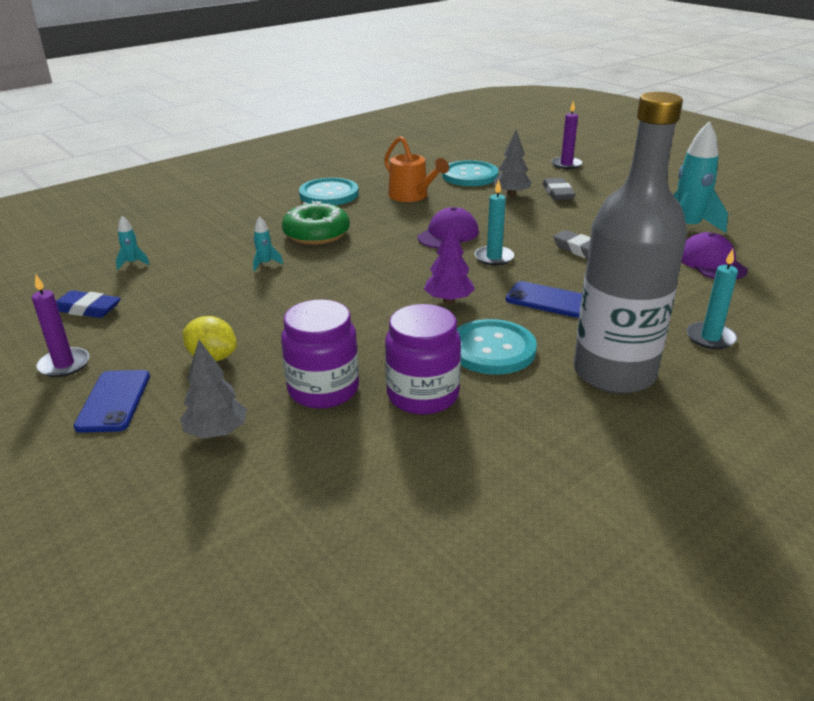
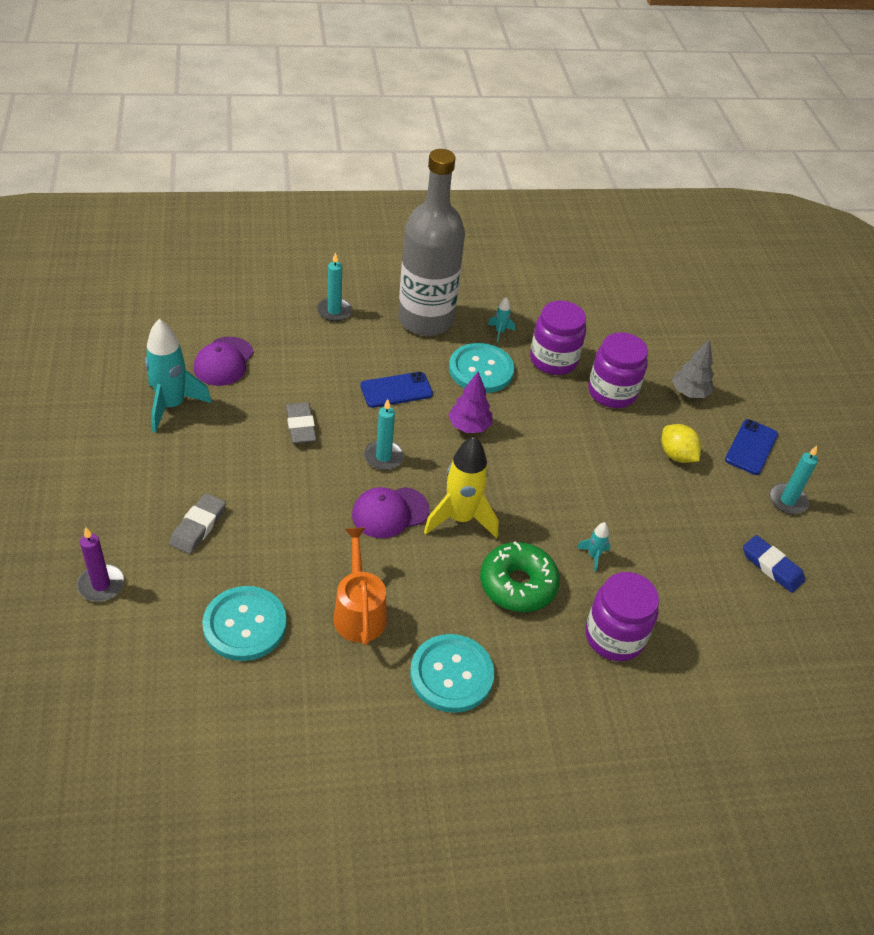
camera: 155 degrees left, 15 degrees up
purple candle [32,275,89,377] -> turquoise candle [769,446,818,514]
turquoise rocket [116,216,150,270] -> turquoise rocket moved to [488,297,515,342]
grey tree [493,130,532,197] -> none
blue phone [506,281,582,318] -> blue phone turned 75 degrees counterclockwise [360,372,433,408]
none -> yellow rocket [424,436,498,538]
none -> purple jar [585,572,659,661]

